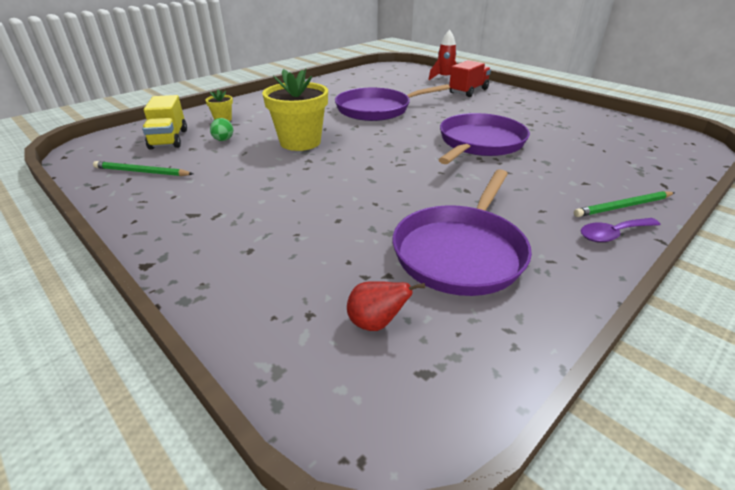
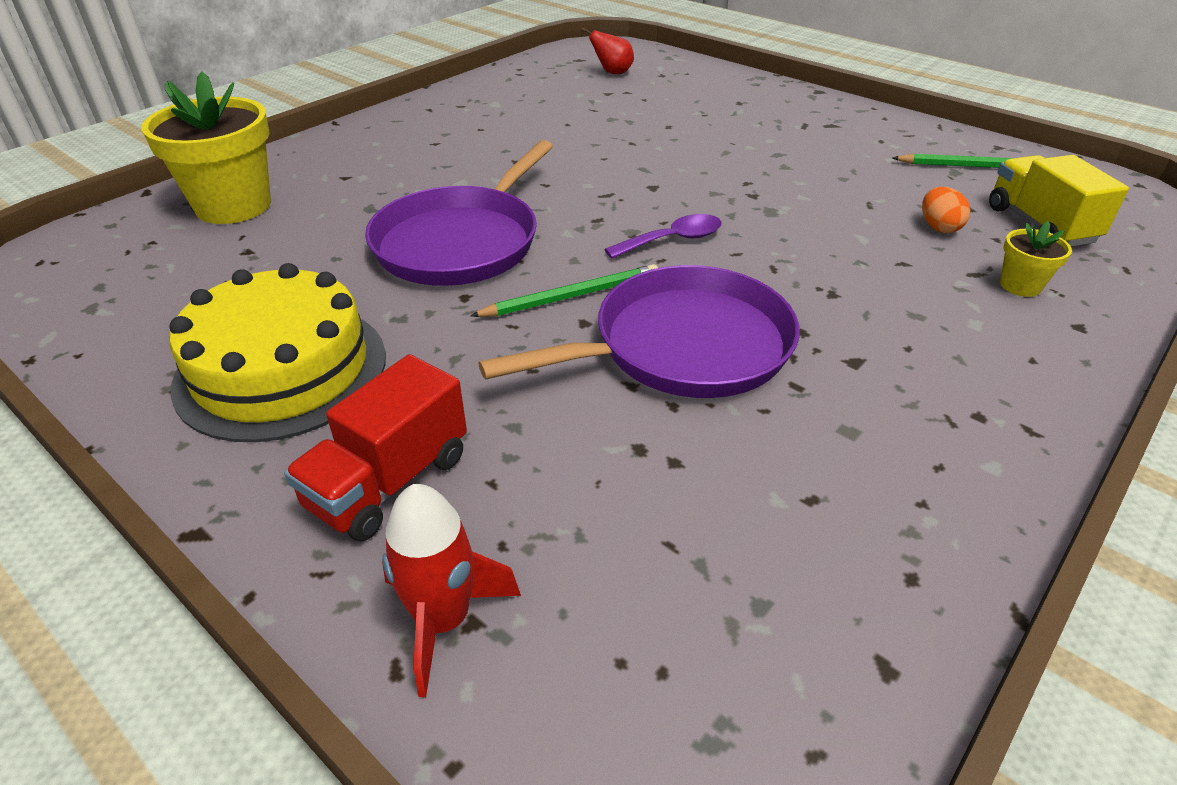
camera: 175 degrees right, 5 degrees up
green egg [210,118,233,141] -> orange egg [922,187,970,233]
yellow flower pot [262,68,328,151] -> yellow flower pot moved to [141,71,271,224]
purple pan [393,169,532,296] -> none
green pencil [574,191,675,217] -> green pencil moved to [470,264,658,317]
purple spoon [580,218,661,242] -> purple spoon moved to [604,214,722,259]
none -> yellow cake [169,263,386,442]

